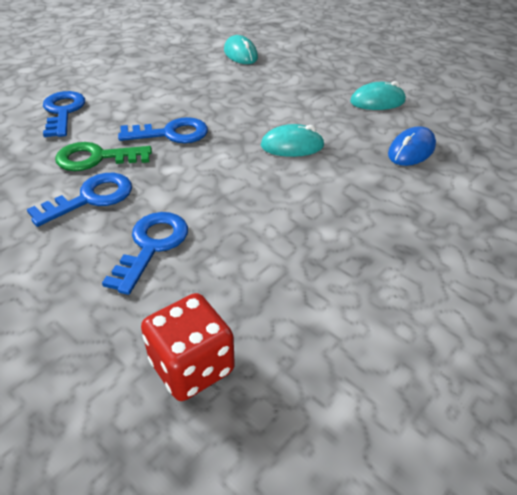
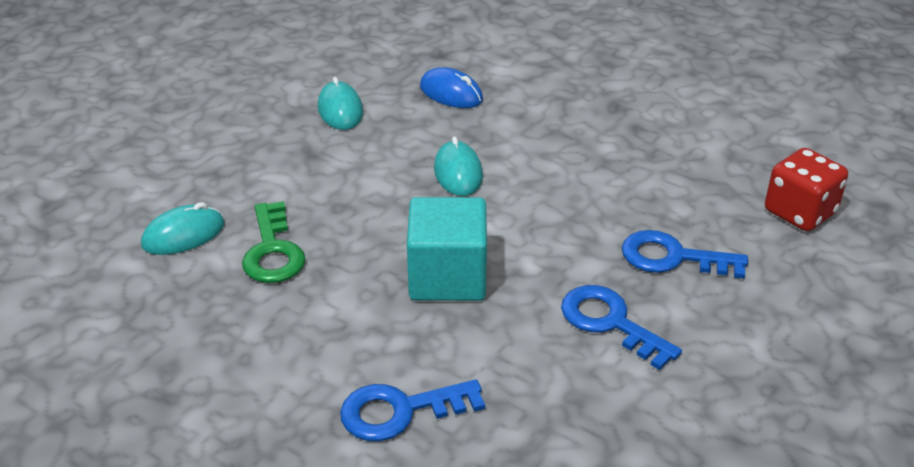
camera: 95 degrees left, 5 degrees down
green key [55,142,152,171] -> green key moved to [242,201,306,283]
blue key [118,117,208,143] -> turquoise cube [407,197,487,301]

